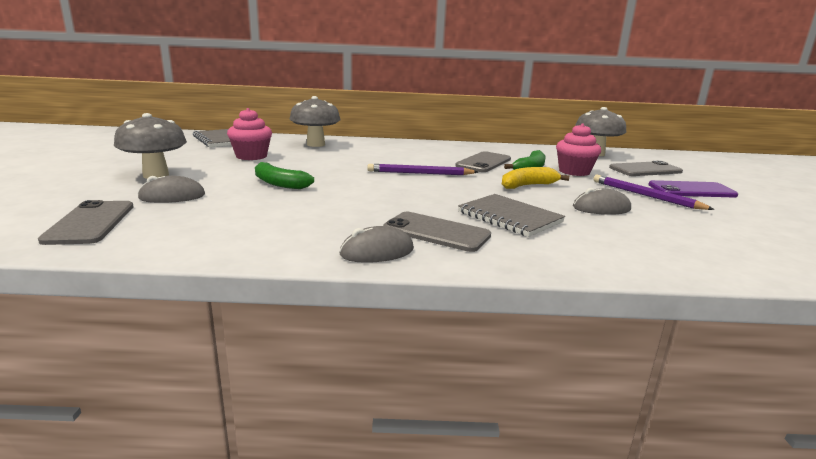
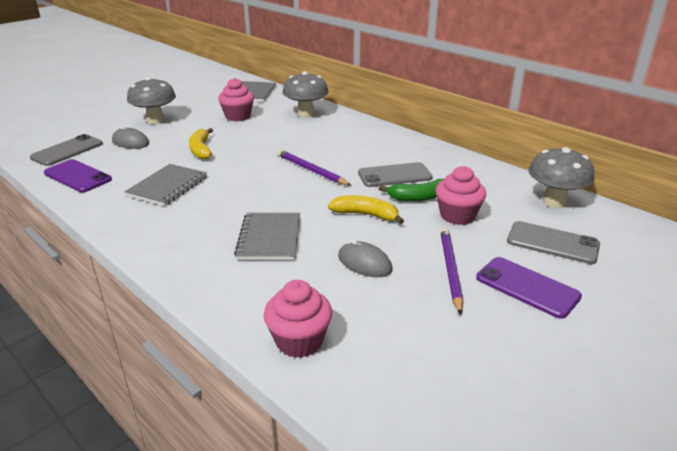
camera: 45 degrees right, 10 degrees up
green banana [255,162,314,189] -> yellow banana [189,128,213,159]
grey mouse [339,226,414,263] -> none
grey phone [383,212,491,252] -> none
none -> purple phone [44,159,112,192]
none -> grey notebook [124,164,207,206]
none -> pink cupcake [263,280,332,358]

